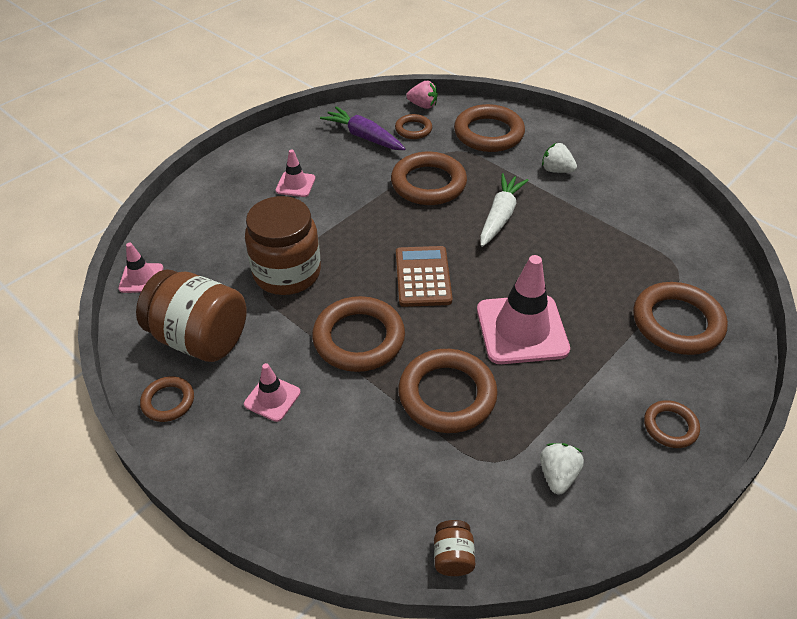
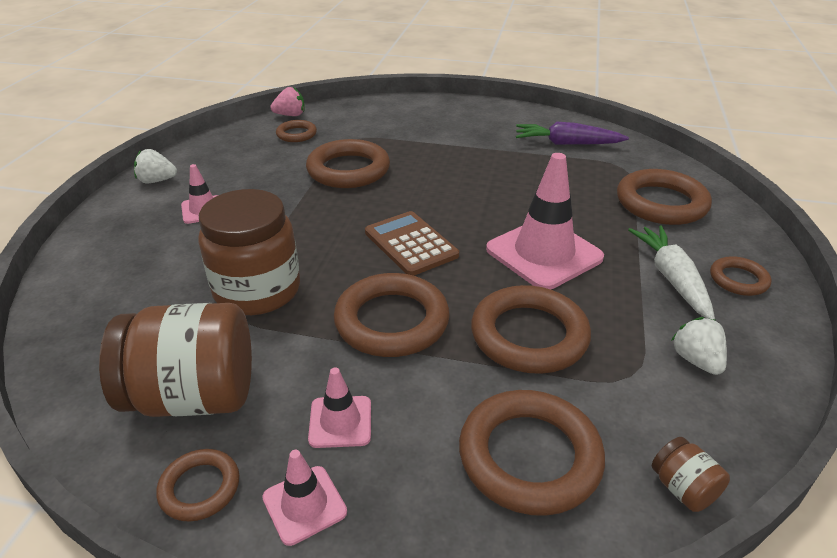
camera: 30 degrees left, 10 degrees down
pink traffic cone [118,243,163,293] -> pink traffic cone moved to [262,450,347,546]
purple carrot [320,107,406,150] -> purple carrot moved to [516,122,629,145]
brown ring [454,104,525,152] -> brown ring moved to [459,390,605,516]
white carrot [480,173,529,247] -> white carrot moved to [628,225,715,319]
white strawberry [542,143,577,173] -> white strawberry moved to [134,149,177,183]

